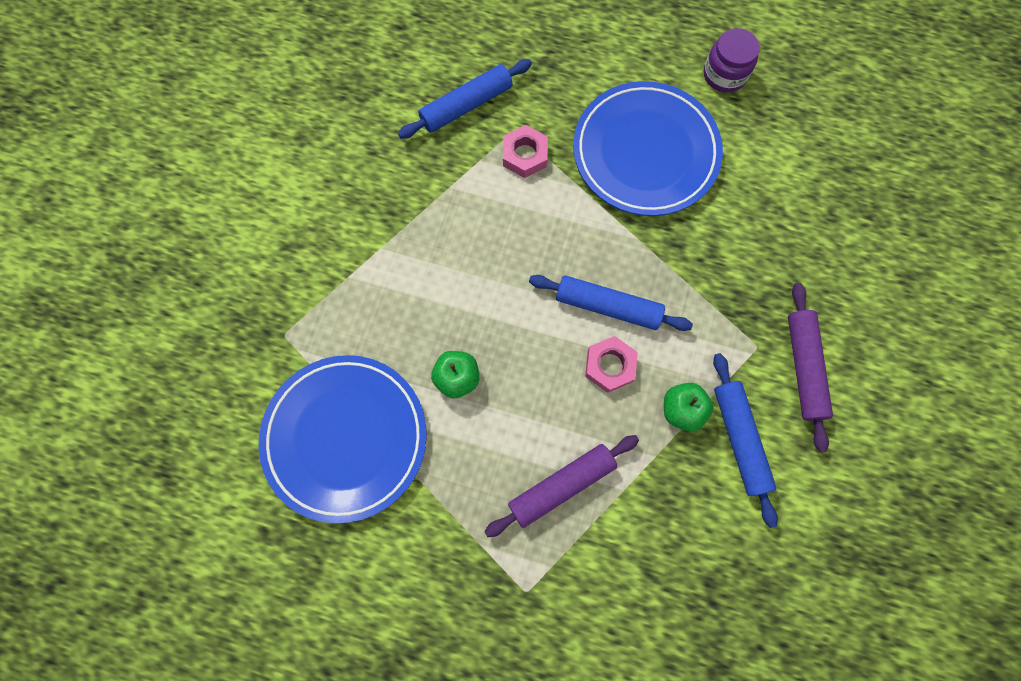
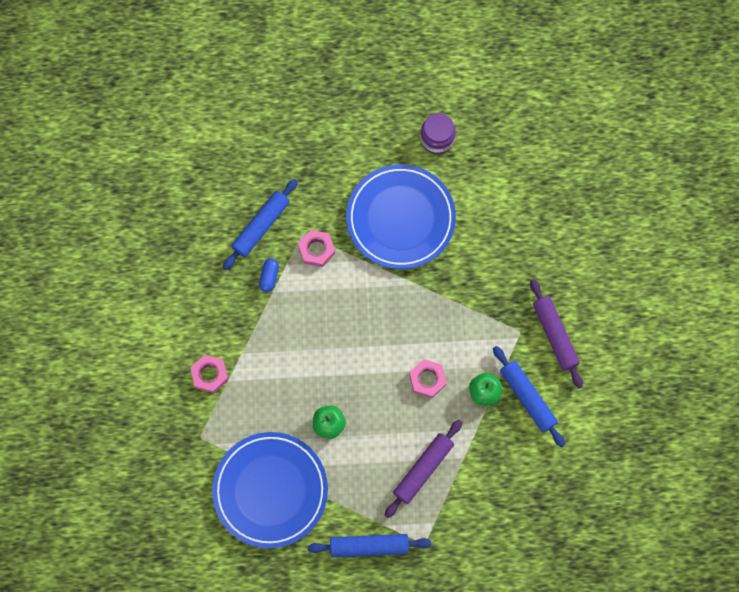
camera: 20 degrees left, 0 degrees up
blue rolling pin [529,275,693,331] -> blue rolling pin moved to [308,534,431,557]
none -> pink nut [190,355,228,393]
none -> blue capsule [259,259,279,292]

